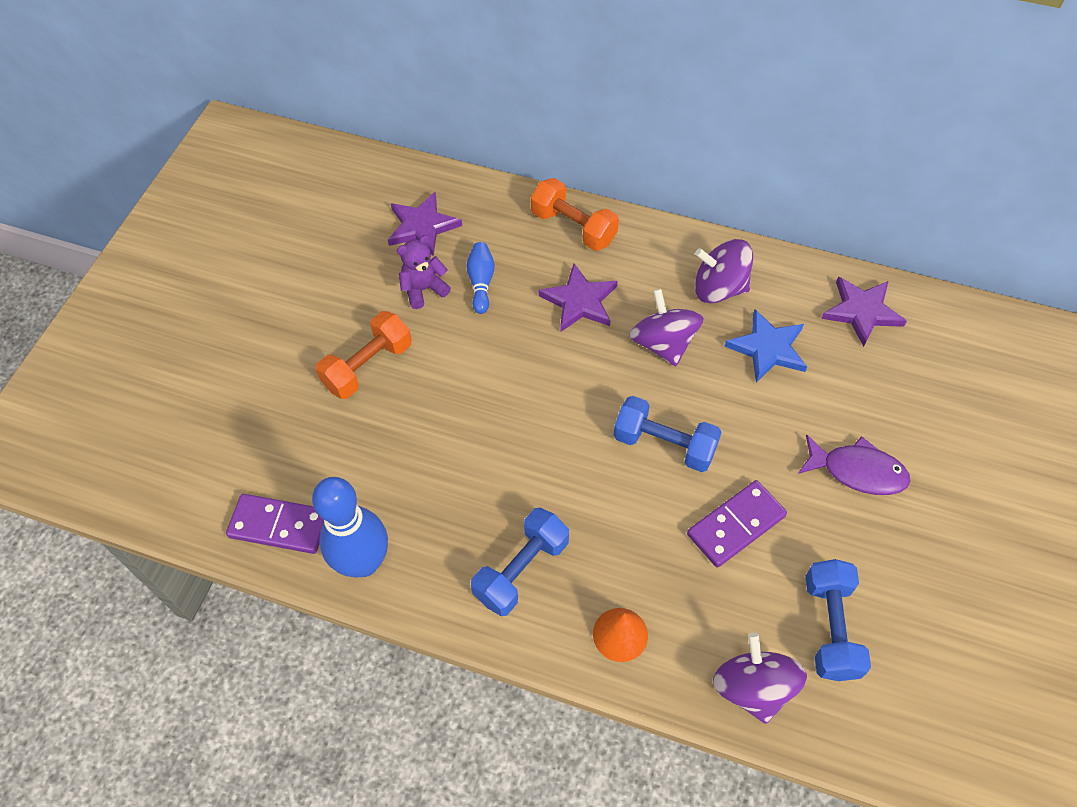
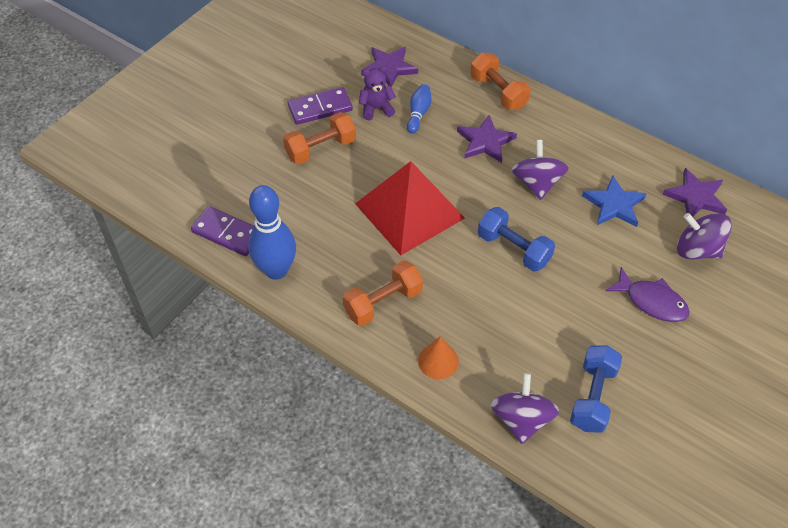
camera: 15 degrees right, 5 degrees down
blue dumbbell [471,508,569,616] -> orange dumbbell [343,261,423,326]
purple domino [687,480,787,568] -> purple domino moved to [288,87,353,125]
purple spinning top [694,239,753,303] -> purple spinning top moved to [677,213,732,260]
none -> red pyramid [355,161,465,255]

